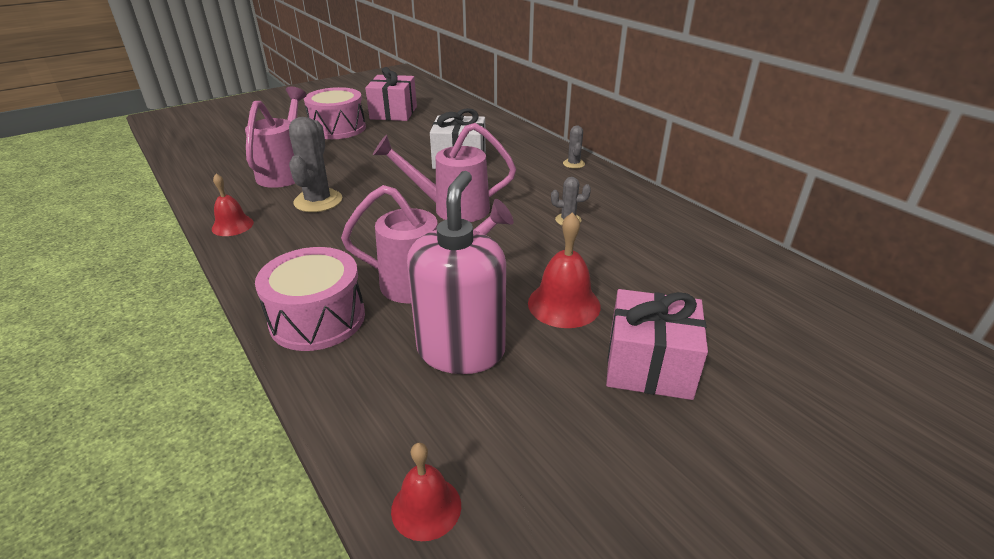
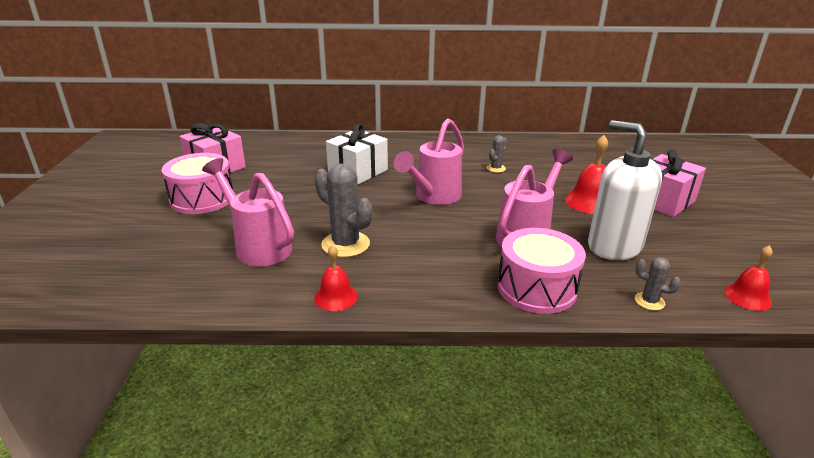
camera: 55 degrees left, 5 degrees down
pink soap dispenser [407,171,506,374] -> white soap dispenser [588,120,662,260]
grey cactus [563,125,585,169] -> grey cactus moved to [635,257,681,311]

